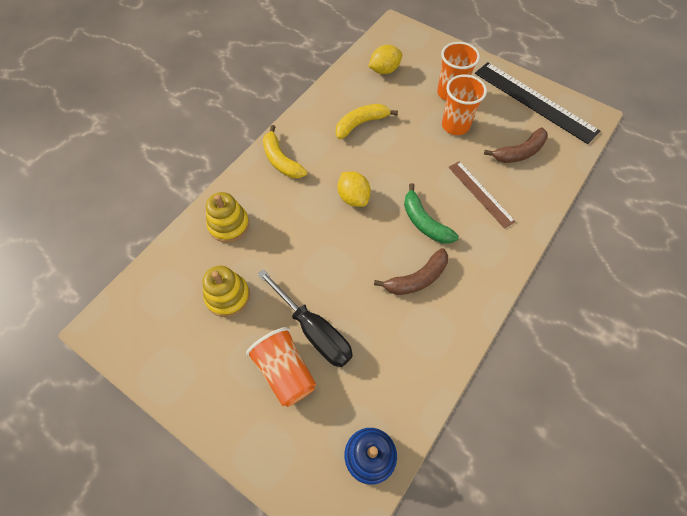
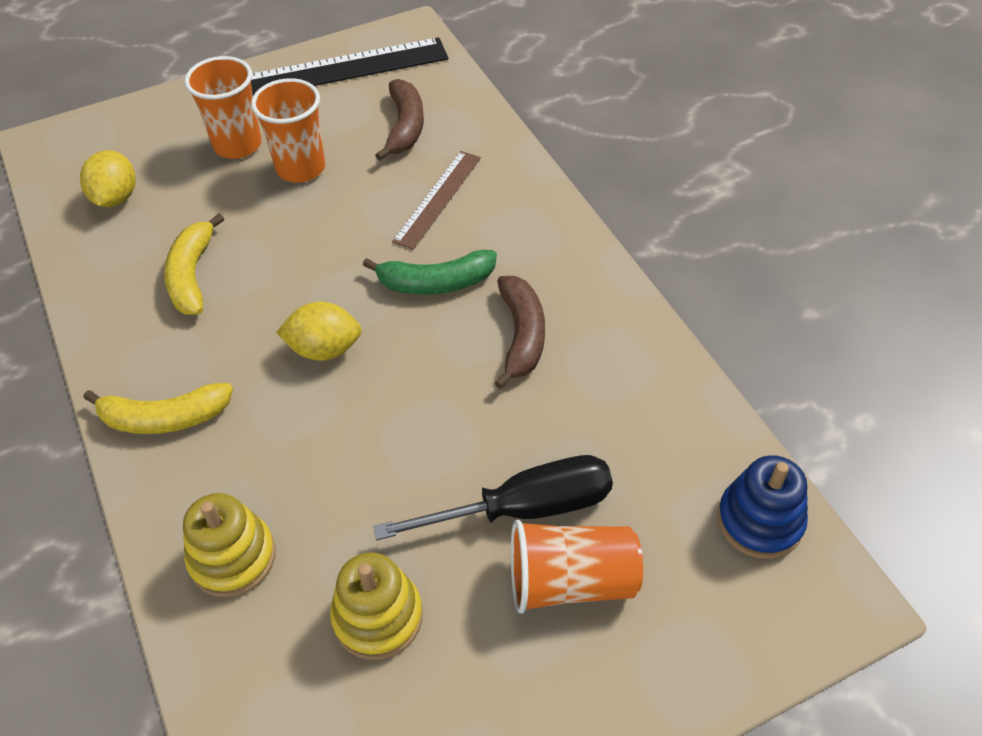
camera: 60 degrees left, 10 degrees down
brown ruler [448,161,516,229] -> brown ruler turned 60 degrees counterclockwise [392,151,481,250]

